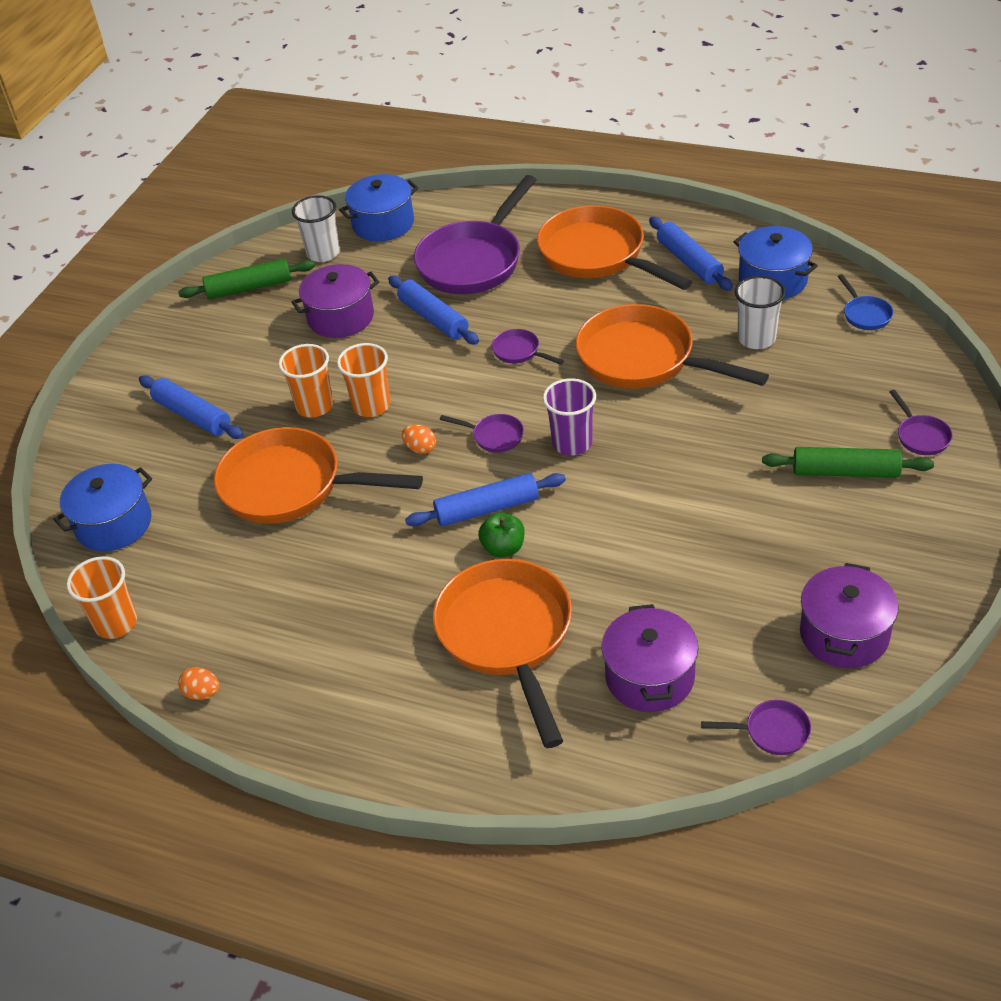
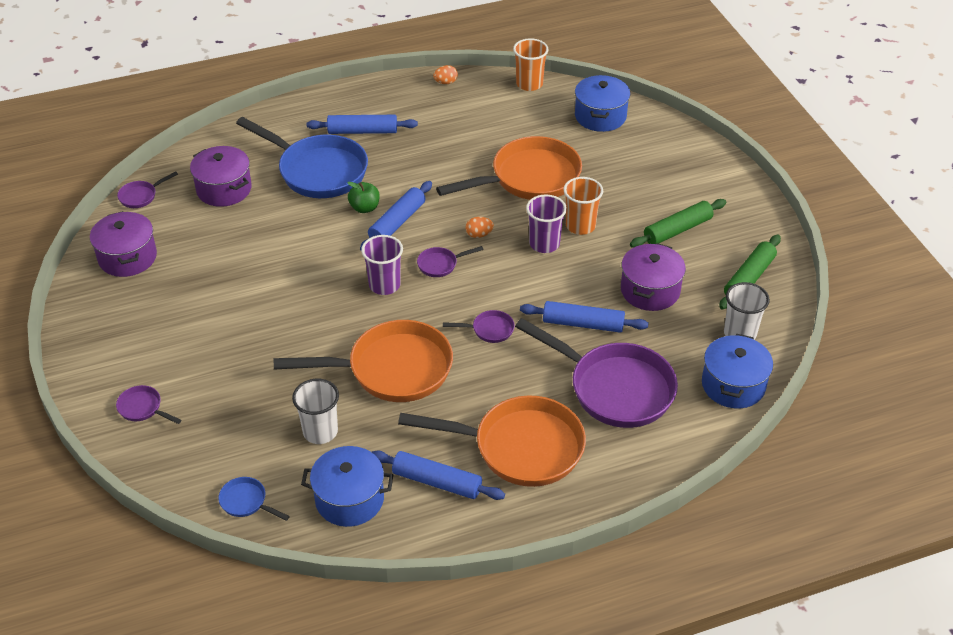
camera: 135 degrees right, 0 degrees up
blue rolling pin [139,375,244,439] -> blue rolling pin moved to [306,115,418,134]
orange cup [337,343,390,417] -> purple cup [526,195,567,253]
purple pan [414,175,537,294] -> purple pan turned 135 degrees clockwise [515,318,678,428]
orange pan [433,559,572,748] -> blue pan [236,117,368,198]
green rolling pin [762,447,934,478] -> green rolling pin moved to [630,199,726,248]

